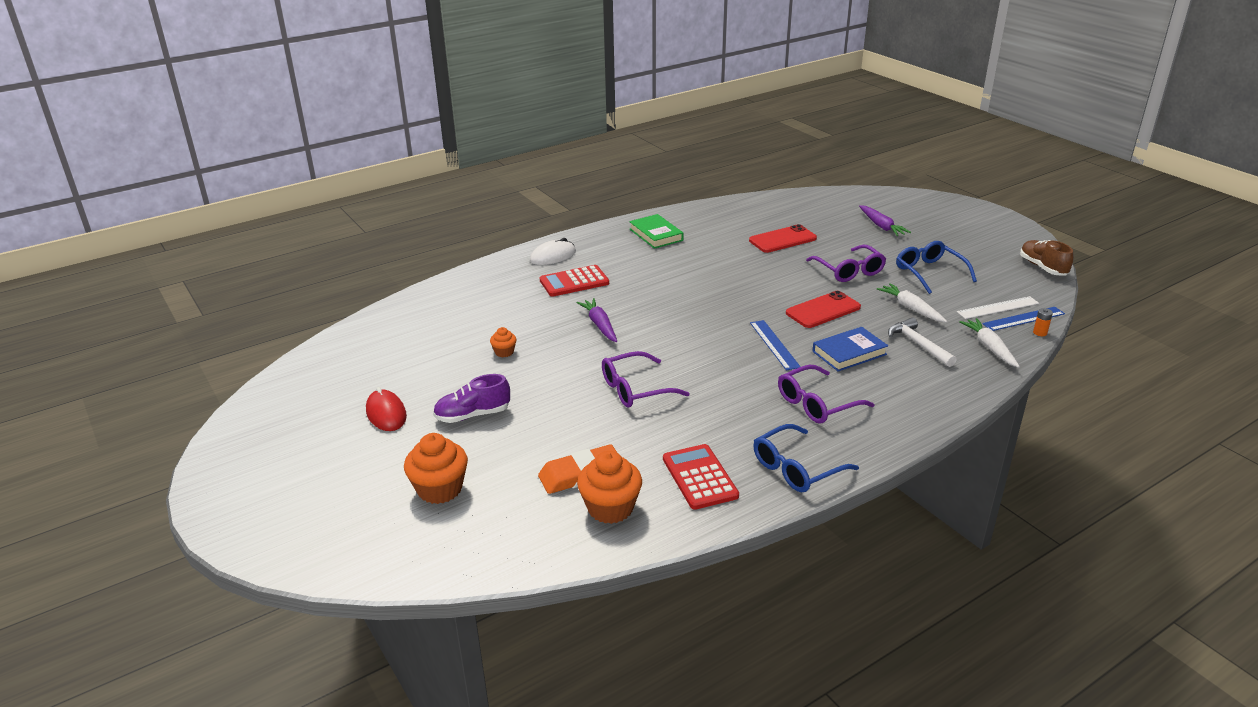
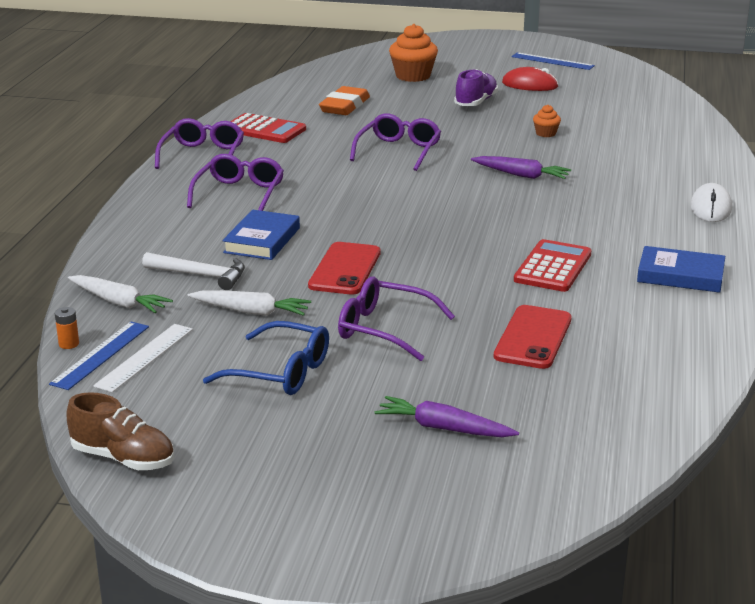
camera: 135 degrees right, 5 degrees down
red calculator [540,265,609,297] -> red calculator moved to [514,239,592,292]
orange cupcake [577,451,642,524] -> none
green book [629,214,684,249] -> blue book [637,246,725,293]
blue ruler [750,320,801,370] -> blue ruler moved to [511,52,595,70]
blue glasses [753,424,859,493] -> purple glasses [155,118,244,169]

